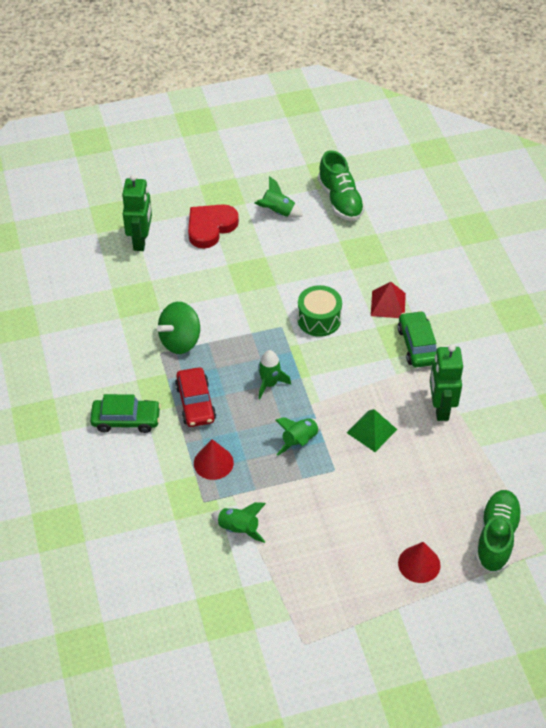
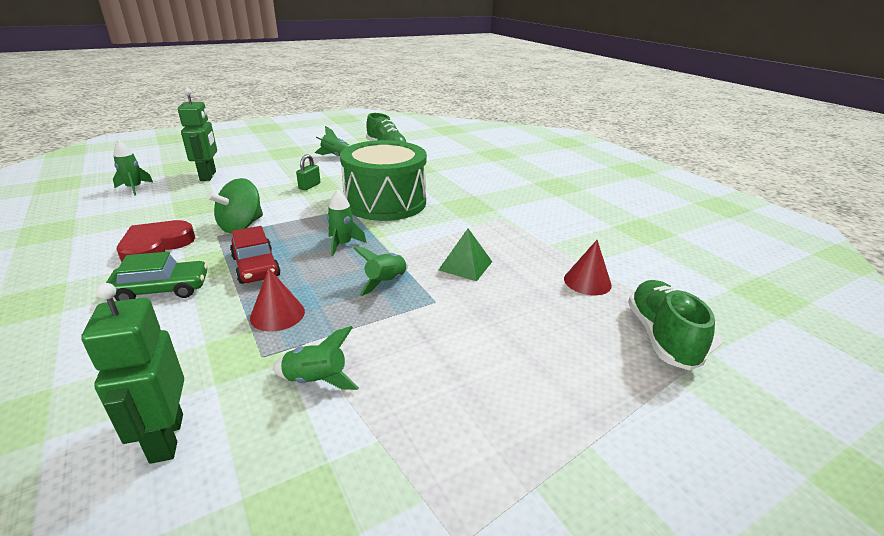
camera: 15 degrees left, 20 degrees down
red heart [188,204,239,249] -> red heart moved to [117,220,195,262]
green drum [297,285,342,337] -> green drum [340,140,427,221], size x1.92
red pyramid [371,282,406,318] -> none
green car [398,311,437,367] -> none
red cone [398,542,440,583] -> red cone moved to [564,240,612,295]
green robot [430,344,463,421] -> green robot moved to [81,283,184,464]
none -> green rocket [113,140,153,196]
none -> green padlock [296,154,320,191]

